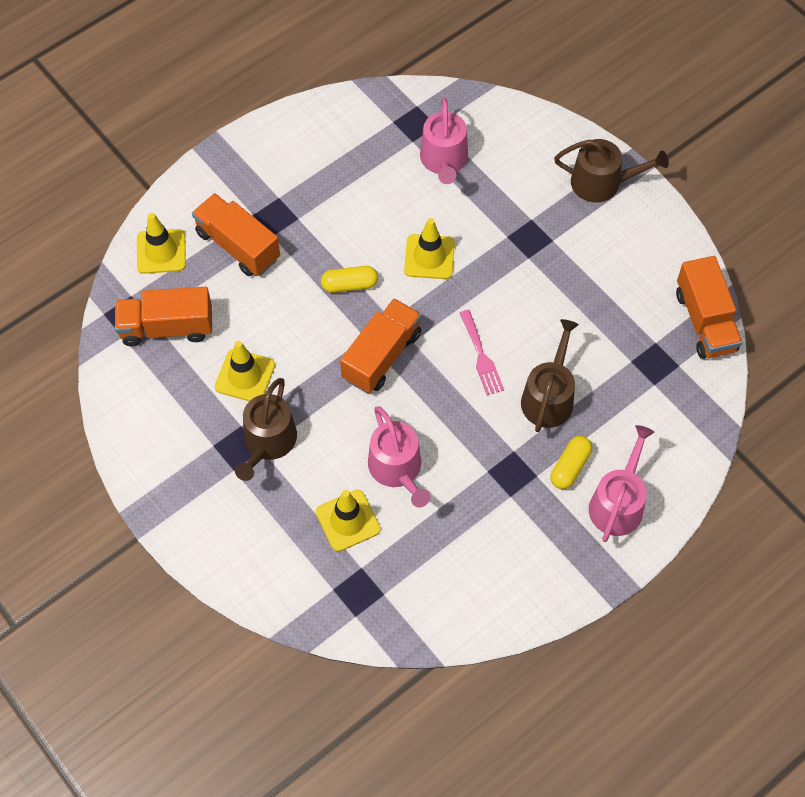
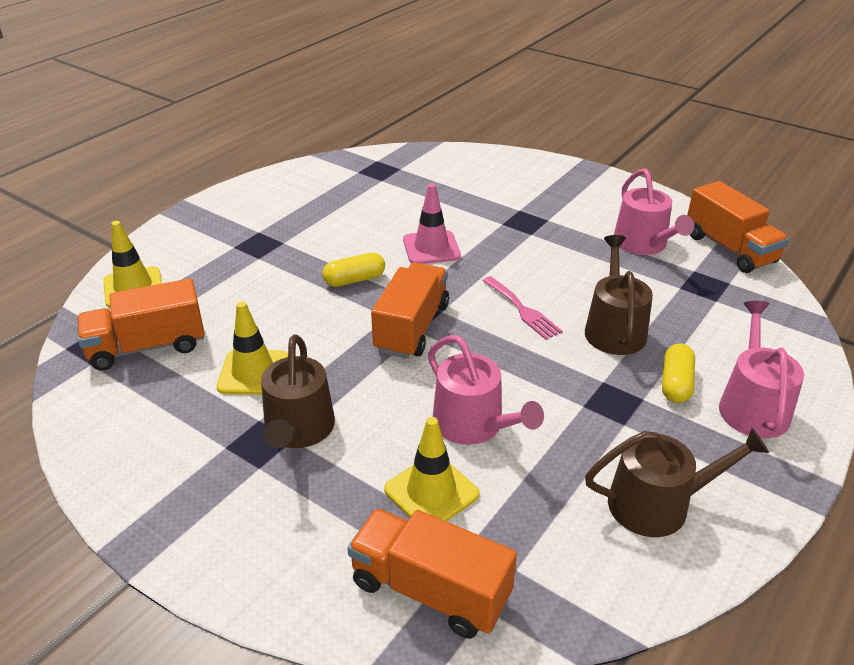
camera: 15 degrees left, 25 degrees down
orange truck [192,193,280,276] -> orange truck moved to [347,508,517,639]
yellow traffic cone [404,218,455,279] -> pink traffic cone [403,184,461,264]
pink watering can [420,97,468,184] -> pink watering can moved to [614,168,694,255]
brown watering can [554,139,669,202] -> brown watering can moved to [585,428,769,537]

